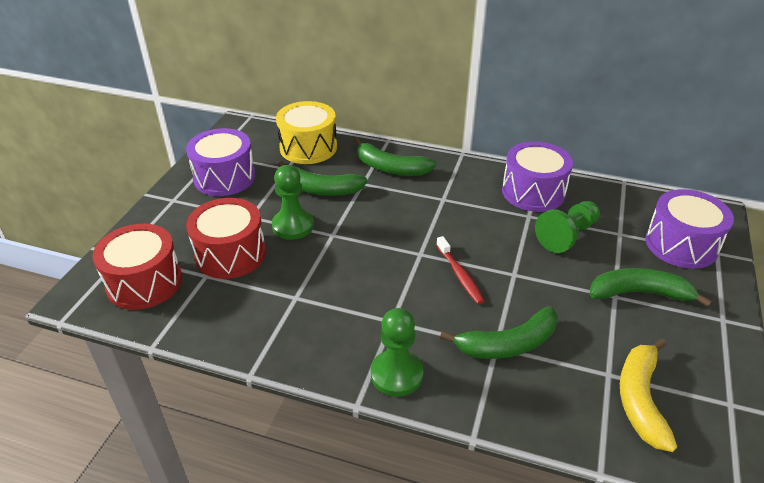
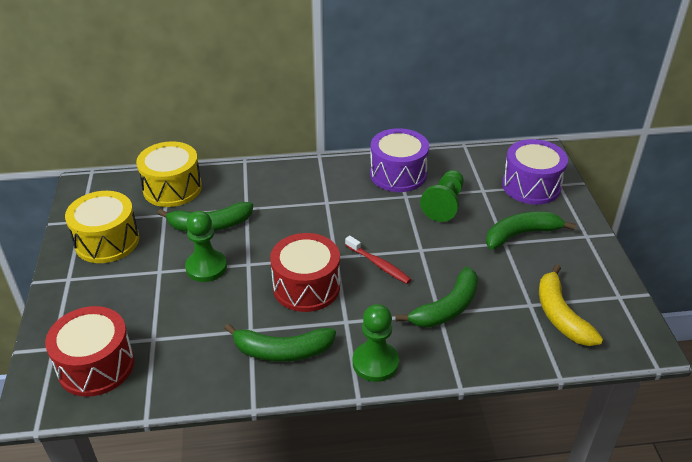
camera: 25 degrees left, 0 degrees up
purple drum [186,128,256,196] -> yellow drum [65,191,139,263]
red drum [186,198,266,279] -> red drum moved to [270,233,340,312]
green banana [355,138,437,176] -> green banana moved to [224,323,336,362]

